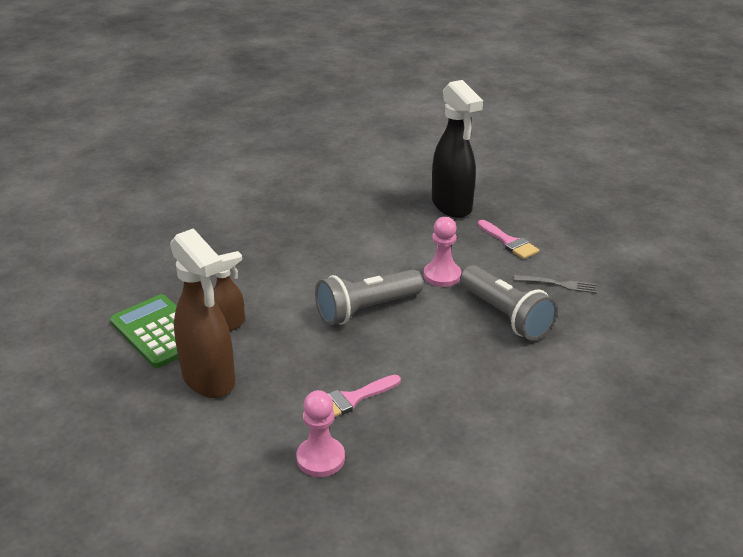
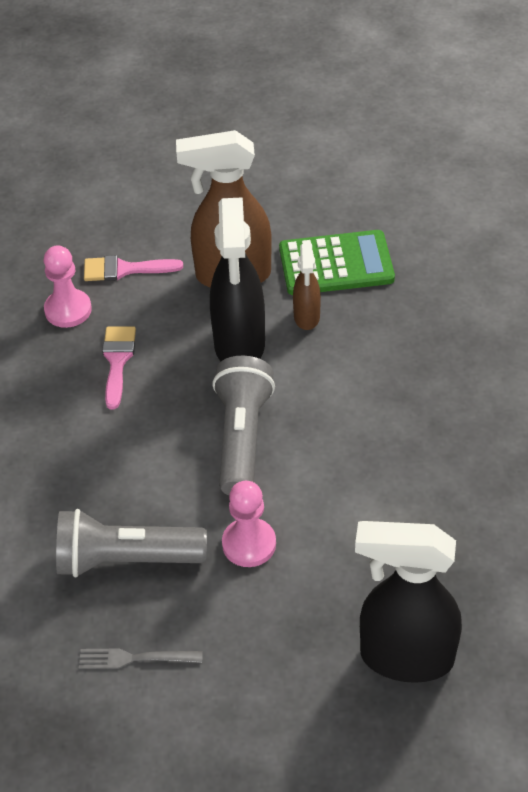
camera: 125 degrees right, 15 degrees up
pink brush [478,220,540,259] -> pink brush moved to [84,255,183,281]
grey fork [514,275,597,293] -> grey fork turned 45 degrees clockwise [79,648,203,669]
none -> black spray bottle [210,197,265,361]

